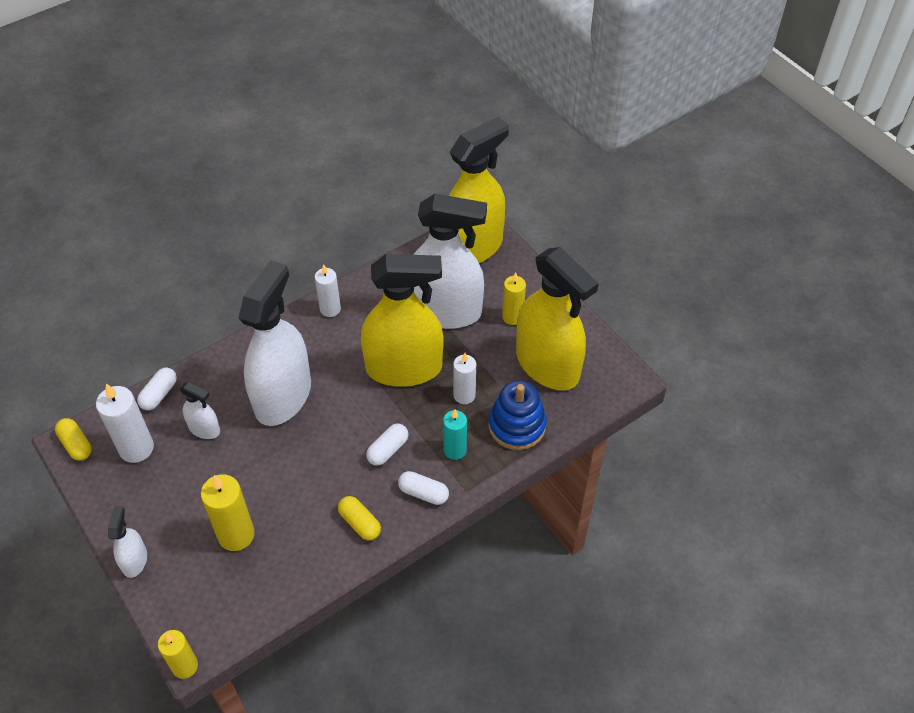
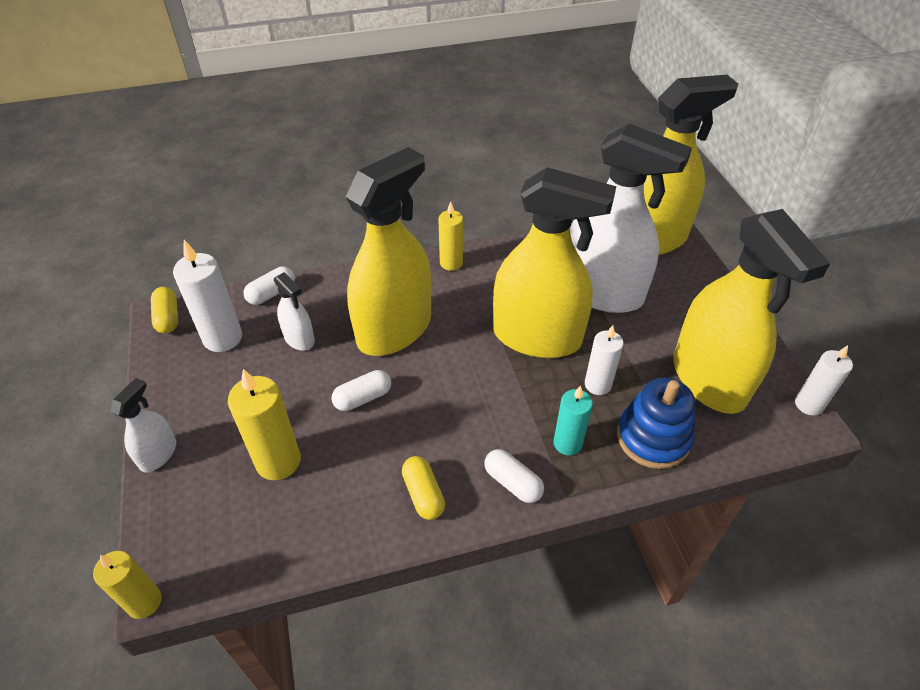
camera: 20 degrees right, 5 degrees down
white spray bottle [239,260,311,426] -> yellow spray bottle [345,147,431,356]
white candle [315,264,341,317] -> white candle moved to [795,345,853,416]
white capsule [366,424,408,466] -> white capsule moved to [332,370,391,411]
yellow candle [502,272,526,325] -> yellow candle moved to [438,201,463,271]

